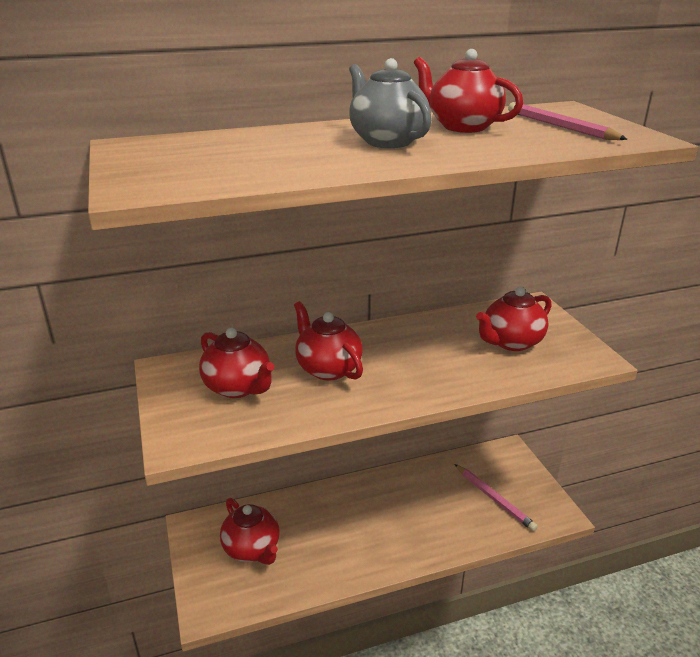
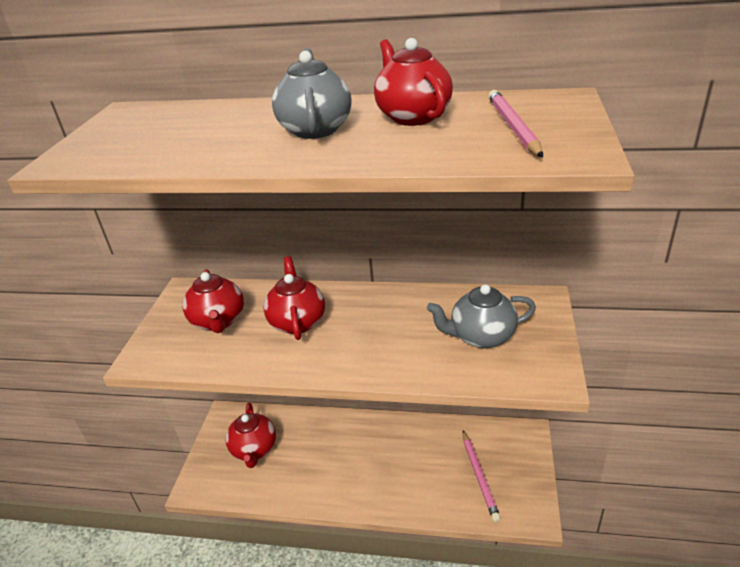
camera: 30 degrees right, 5 degrees up
red teapot [476,287,552,351] -> grey teapot [427,284,536,348]

